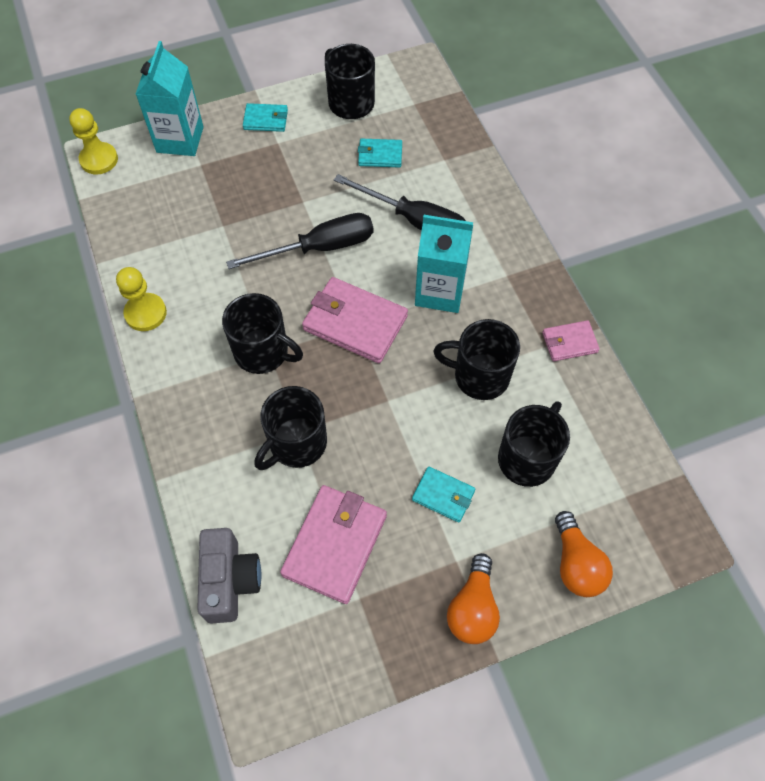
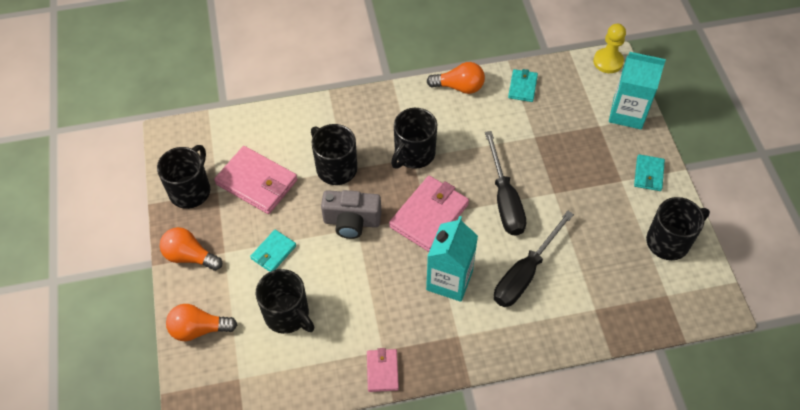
camera: 100 degrees right, 5 degrees down
yellow pawn [116,267,167,331] -> orange light bulb [427,62,485,94]
grey camera [197,528,261,624] -> grey camera moved to [321,190,381,239]
turquoise wallet [358,139,402,168] -> turquoise wallet moved to [508,69,538,102]
black mug [433,319,520,400] -> black mug moved to [157,145,210,209]

